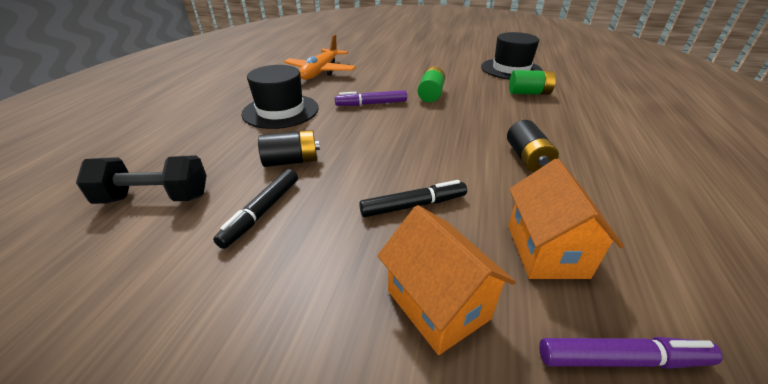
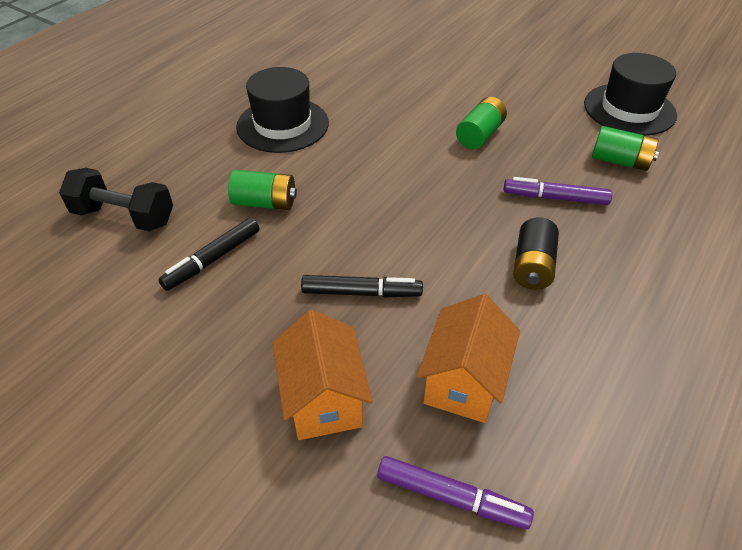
camera: 20 degrees right, 10 degrees up
black battery [258,130,320,167] -> green battery [228,170,297,210]
orange plane [284,34,356,80] -> none
purple marker [335,90,407,106] -> purple marker moved to [504,177,612,205]

